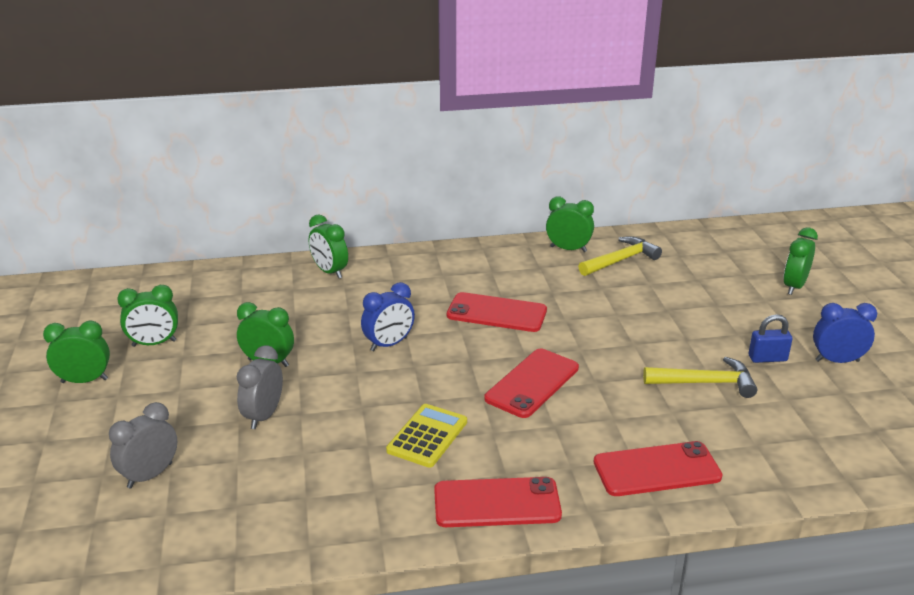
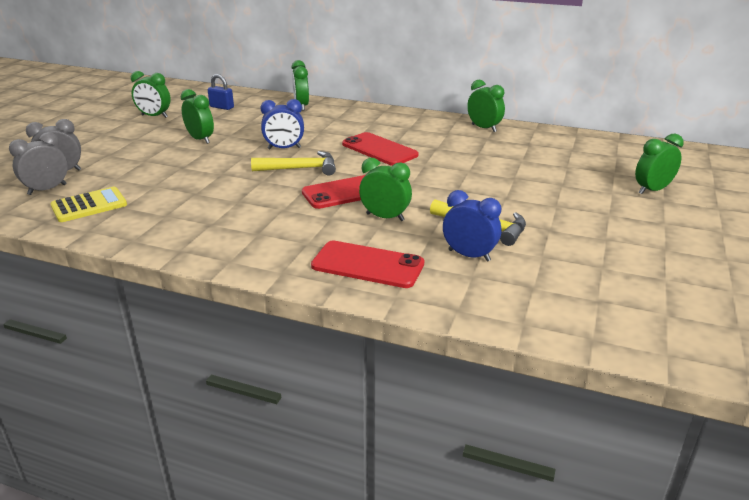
camera: 30 degrees right, 0 degrees up
green clock [43,321,110,383] -> green clock moved to [359,158,412,221]
grey clock [237,345,283,429] -> grey clock moved to [9,132,68,195]
yellow calculator [386,404,467,468] -> yellow calculator moved to [50,187,127,222]
red phone [434,477,562,527] -> none
yellow hammer [578,236,662,276] -> yellow hammer moved to [251,151,336,176]
blue padlock [749,314,792,363] -> blue padlock moved to [208,74,234,110]
blue clock [813,303,877,363] -> blue clock moved to [443,190,501,262]

